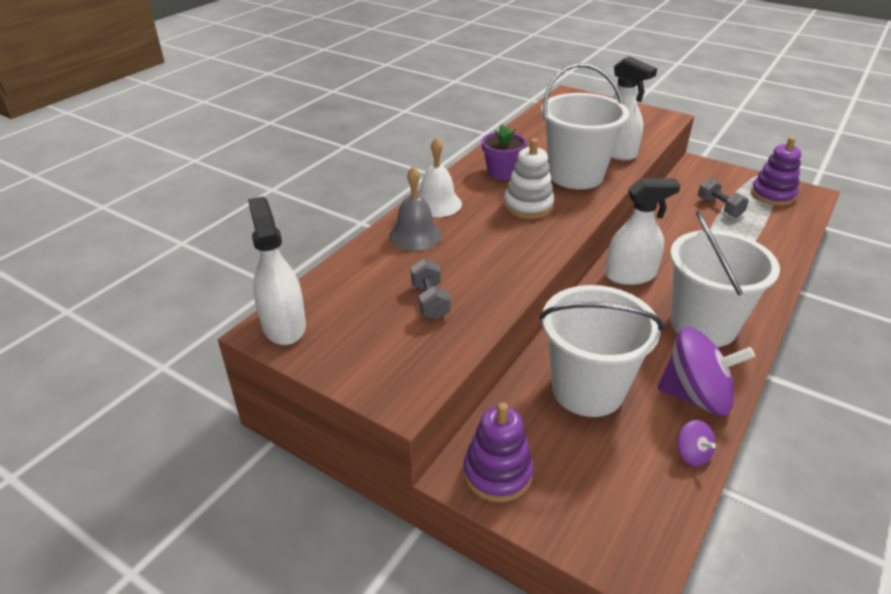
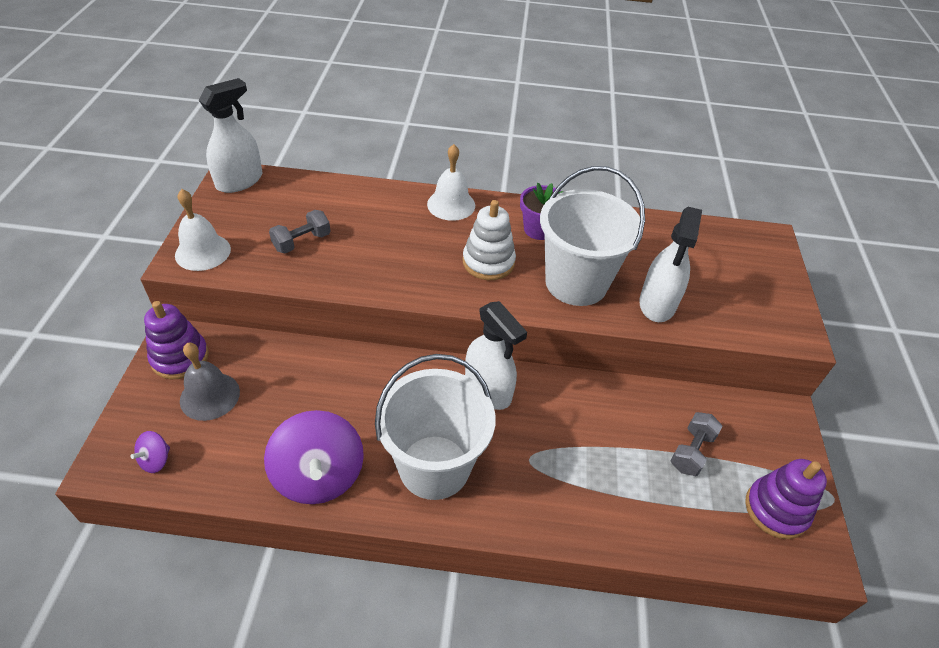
camera: 60 degrees right, 10 degrees up
grey bell [389,166,442,251] -> grey bell moved to [180,343,240,421]
white bucket [539,285,664,417] -> none
purple spinning top [677,420,716,466] -> purple spinning top moved to [130,431,170,473]
none -> white bell [175,189,231,271]

